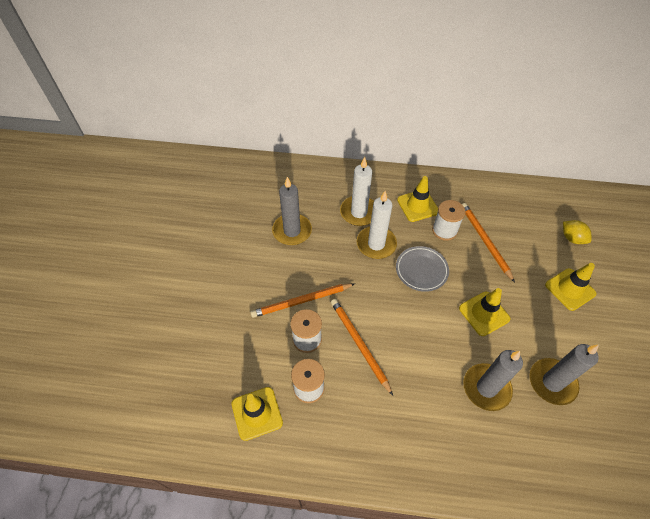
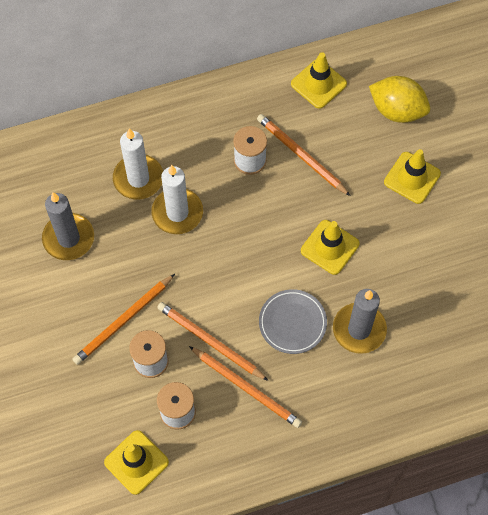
camera: 25 degrees left, 10 degrees up
grey plate [396,246,449,292] -> grey plate moved to [259,289,327,354]
yellow traffic cone [397,176,438,222] -> yellow traffic cone moved to [291,52,347,109]
grey candle [530,344,599,405] -> none
yellow lemon [563,220,592,244] -> yellow lemon [369,76,430,123], size x1.64
none -> orange pencil [189,346,302,428]

